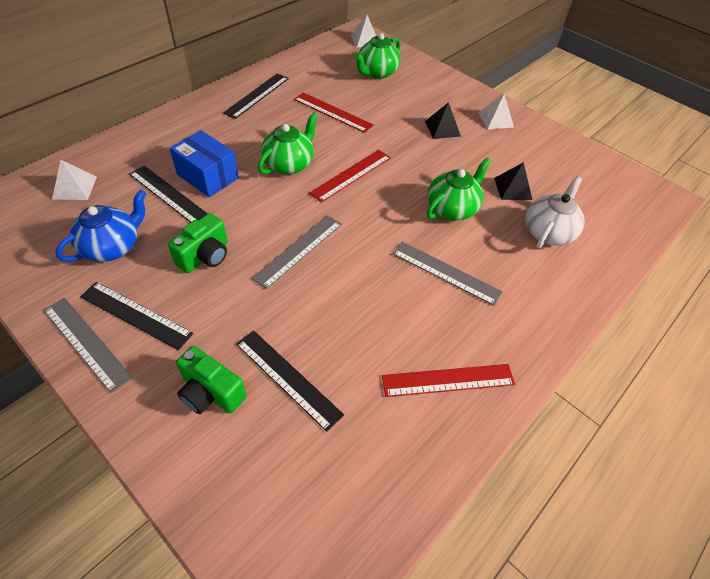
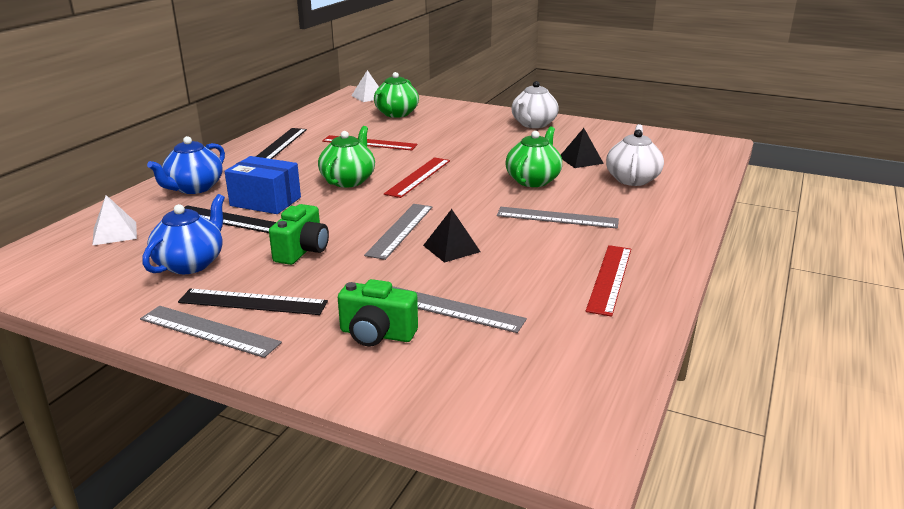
camera: 15 degrees left, 25 degrees down
black ruler [236,330,344,432] -> grey ruler [392,286,527,333]
red ruler [382,364,515,397] -> red ruler turned 45 degrees counterclockwise [586,245,631,317]
black pyramid [425,102,461,139] -> black pyramid moved to [423,209,481,263]
white pyramid [478,94,514,129] -> white teapot [511,81,558,128]
none -> blue teapot [147,136,225,194]

